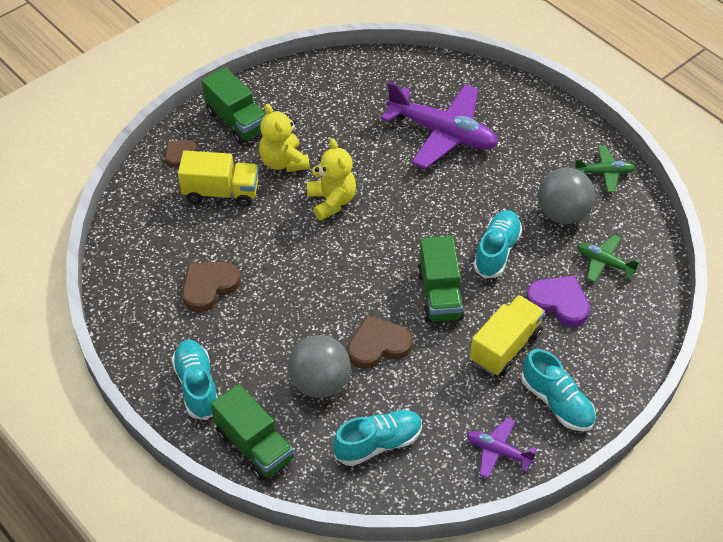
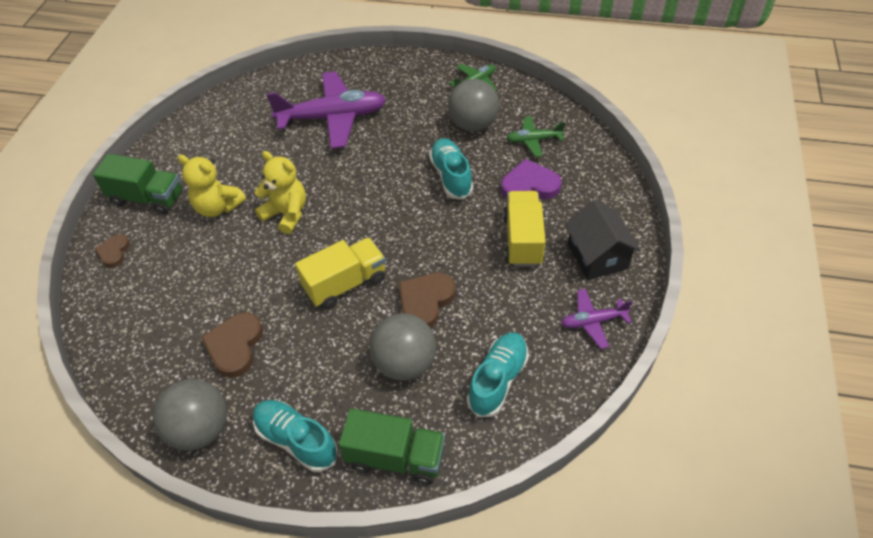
camera: 35 degrees left, 0 degrees up
yellow truck [178,151,259,207] -> yellow truck moved to [295,237,386,309]
green truck [417,236,464,322] -> none
turquoise shoe [521,349,596,432] -> black house [565,200,641,280]
none -> grey ball [153,379,227,451]

